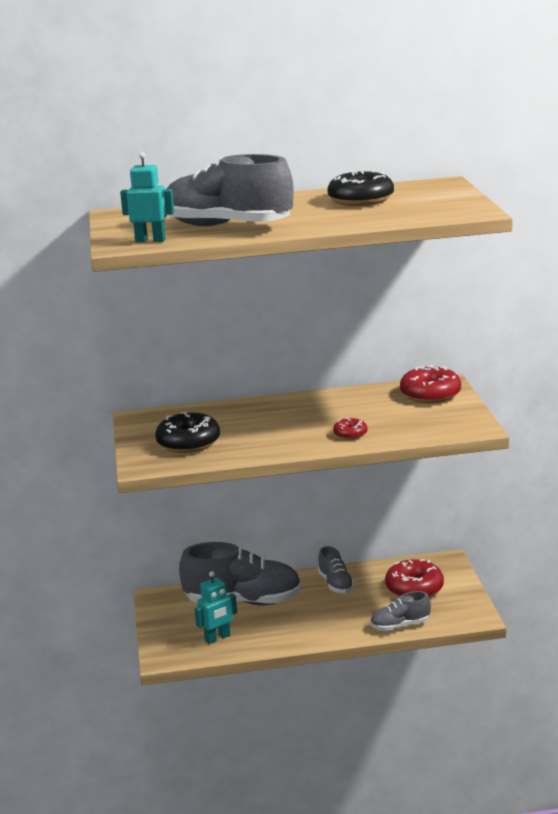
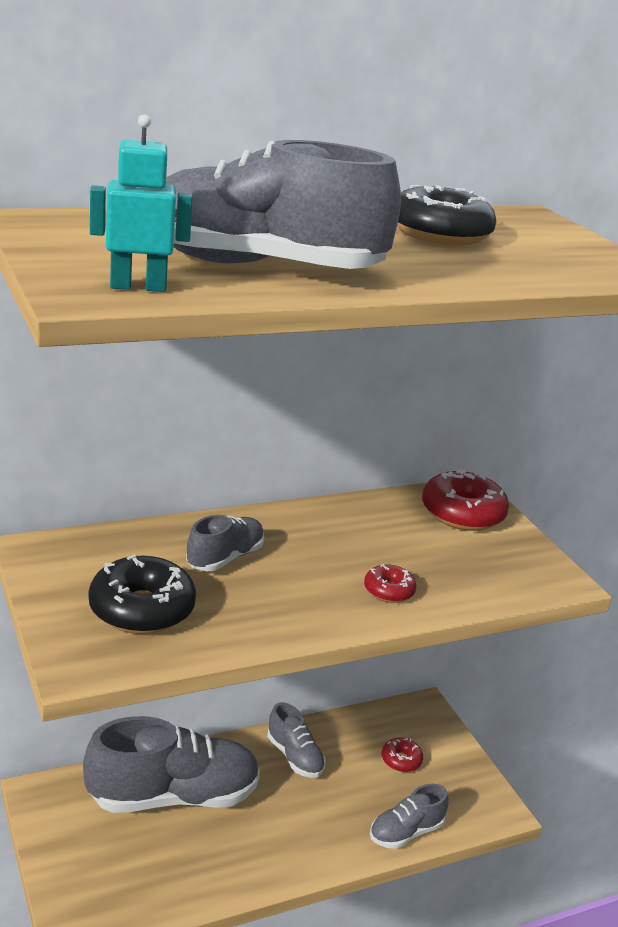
camera: 20 degrees left, 5 degrees up
turquoise robot [195,571,237,644] -> none
red donut [385,559,444,597] -> red donut [382,738,423,772], size x0.53
none -> grey shoe [186,515,264,571]

